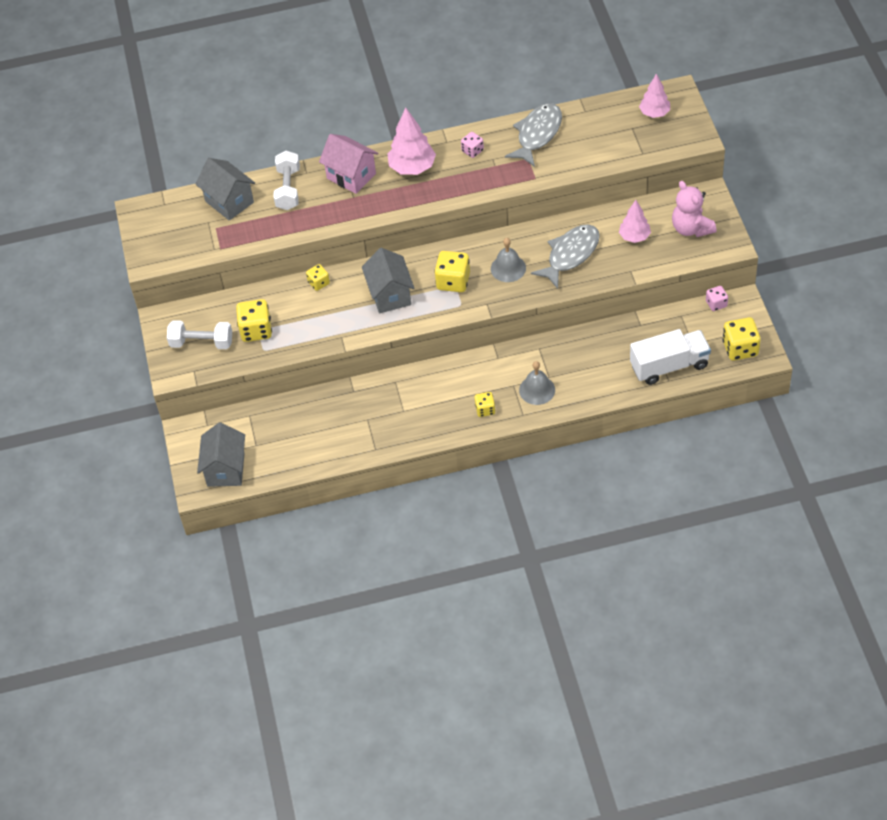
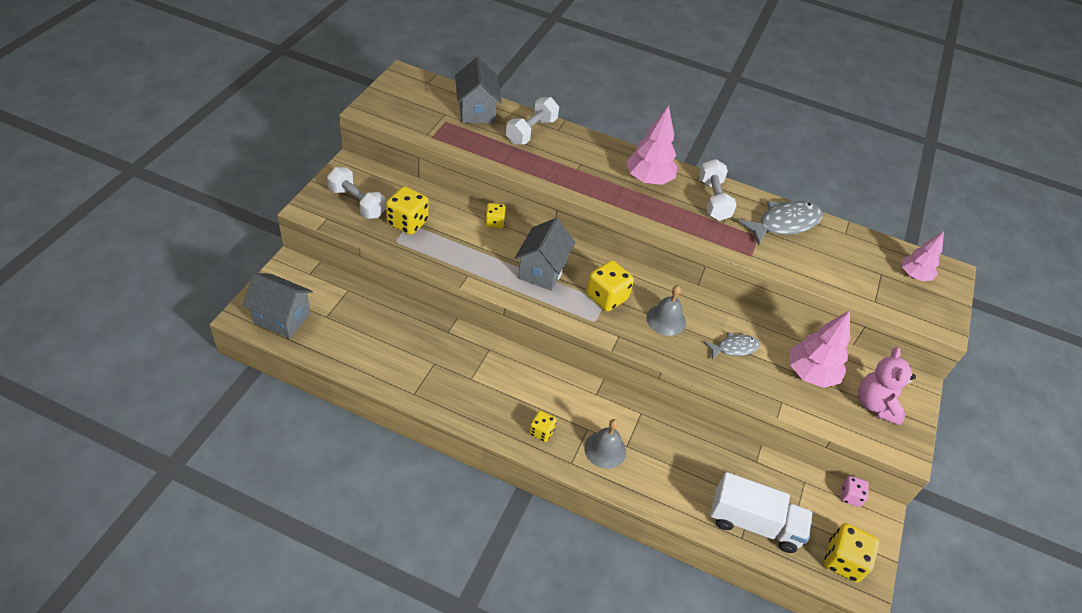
camera: 25 degrees right, 5 degrees down
grey house [197,422,245,487] -> grey house turned 75 degrees clockwise [242,273,313,338]
pink house [319,134,378,194] -> none
pink dice [461,132,484,158] -> white dumbbell [699,159,737,221]
grey fish [531,224,600,289] -> grey fish [704,332,760,360], size x0.58
pink tree [619,200,651,243] -> pink tree [790,310,850,388], size x1.53

